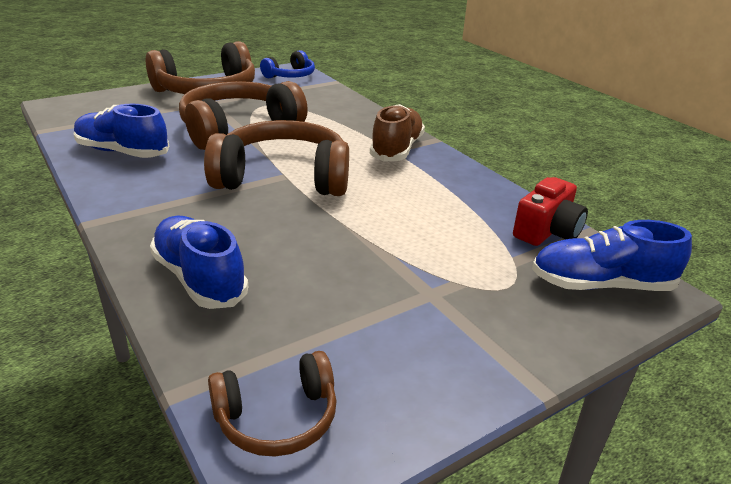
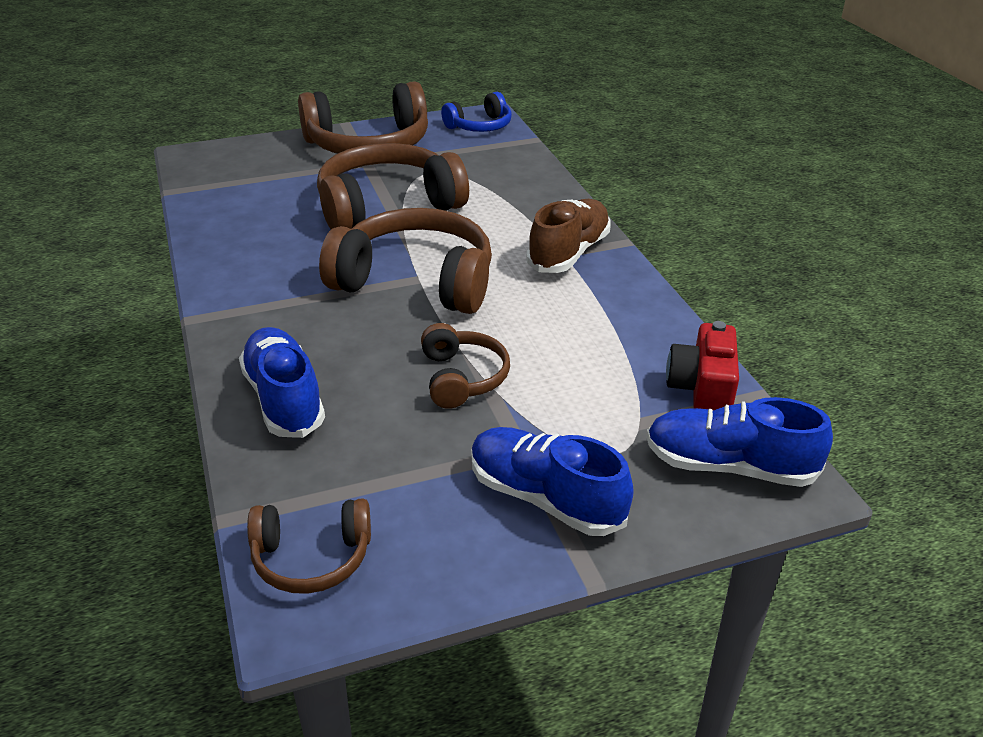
camera: 15 degrees right, 5 degrees up
blue shoe [74,104,169,158] -> blue shoe moved to [471,427,634,536]
red camera [513,177,588,246] -> red camera turned 135 degrees clockwise [666,321,739,411]
none -> brown headphones [421,323,510,409]

